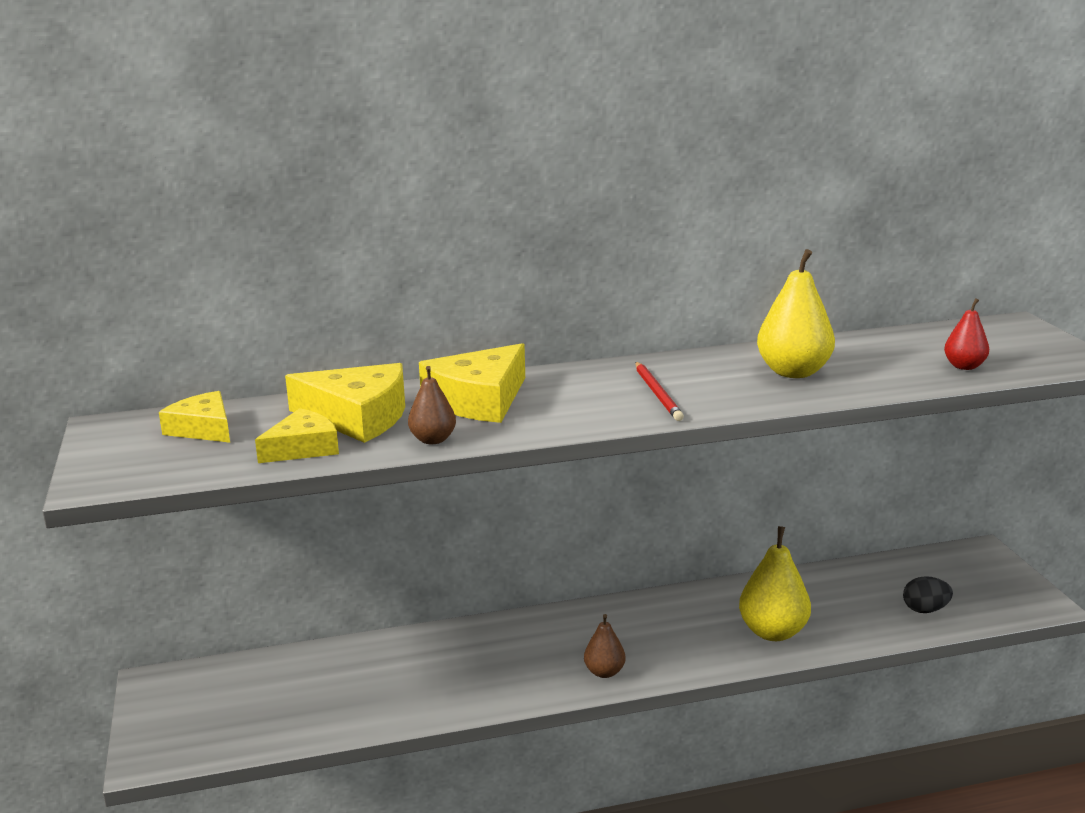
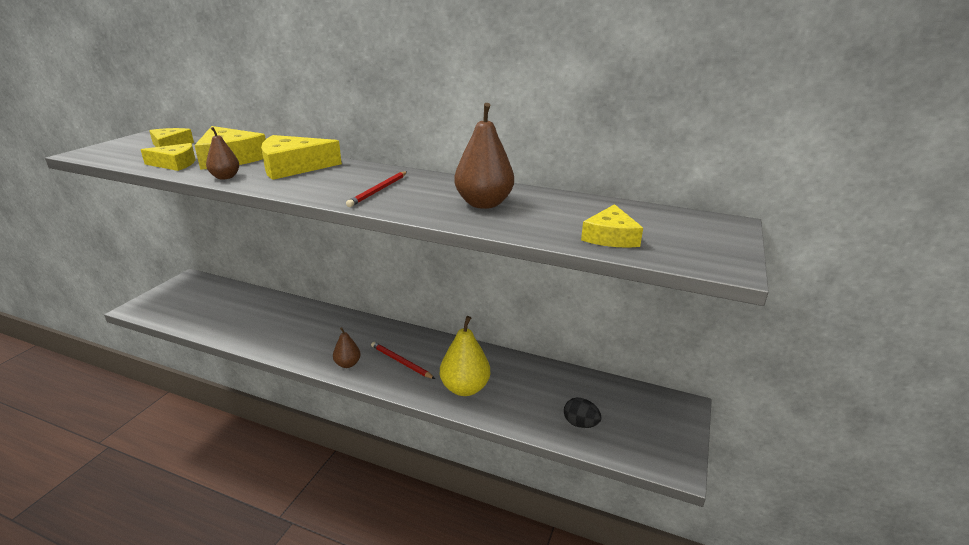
camera: 35 degrees right, 5 degrees up
yellow pear [757,249,835,378] -> brown pear [454,103,514,209]
red pear [944,298,989,370] -> yellow cheese [581,204,643,248]
none -> red pencil [371,342,435,379]

